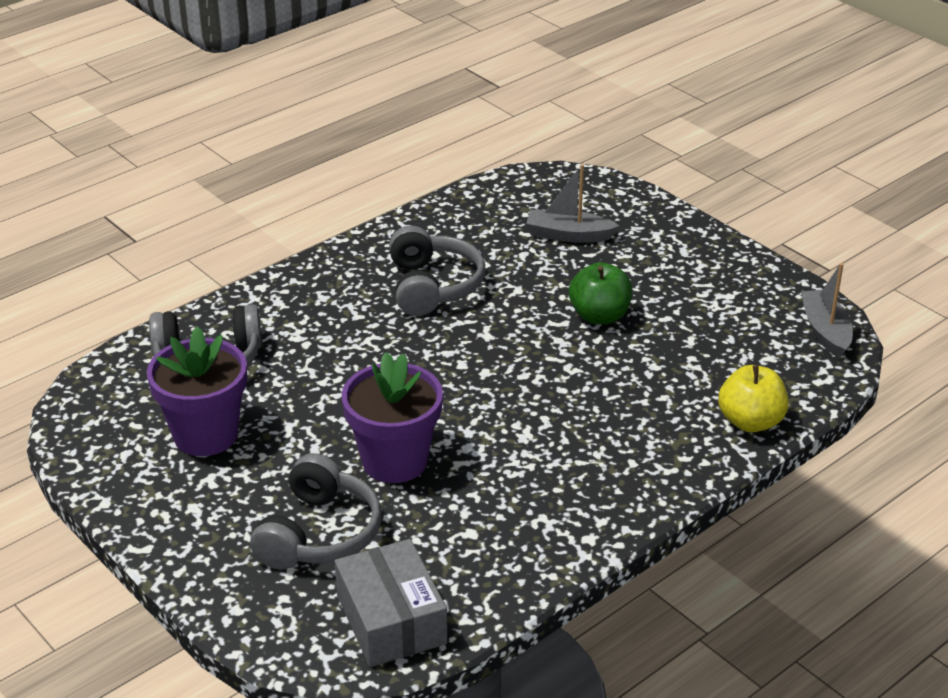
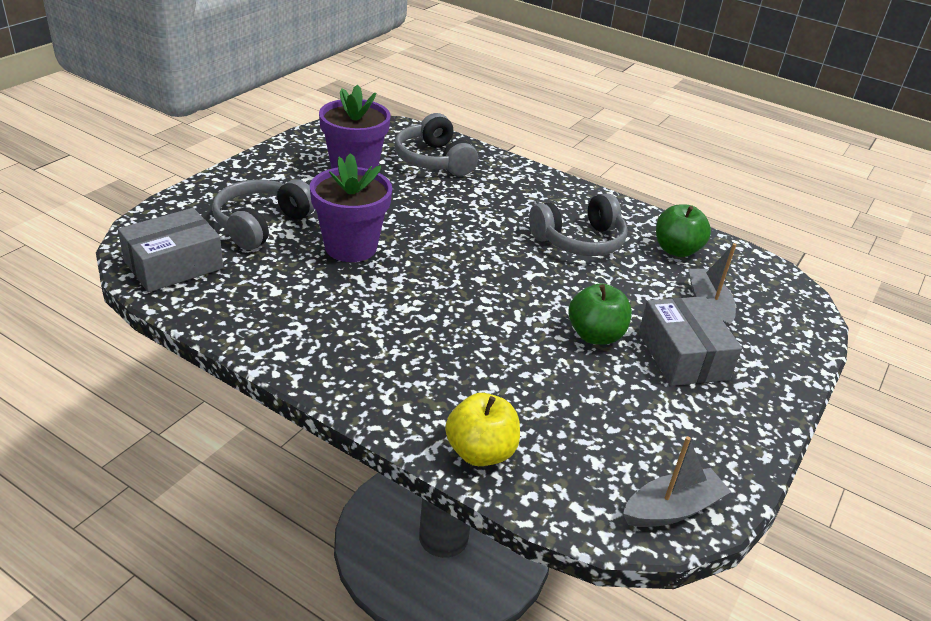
camera: 70 degrees right, 0 degrees up
grey headphones [250,453,382,570] -> grey headphones turned 120 degrees clockwise [212,179,315,250]
none -> grey box [638,296,742,386]
none -> green apple [656,205,711,257]

